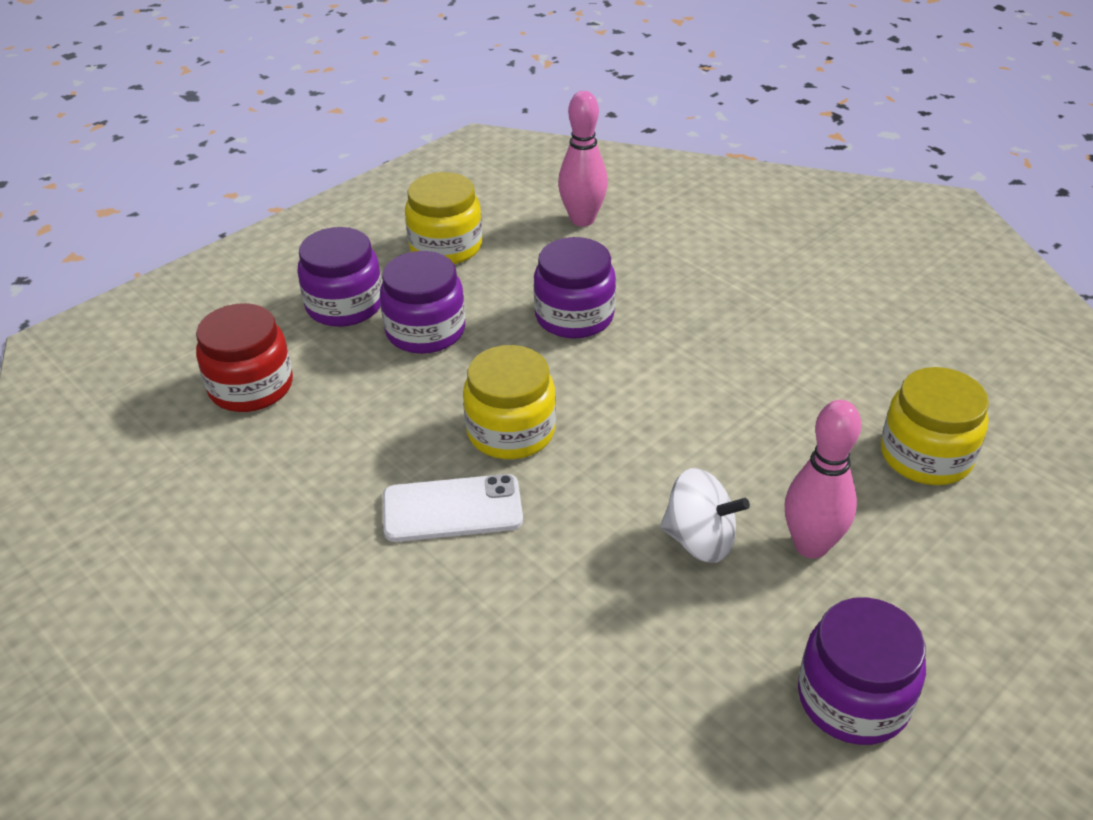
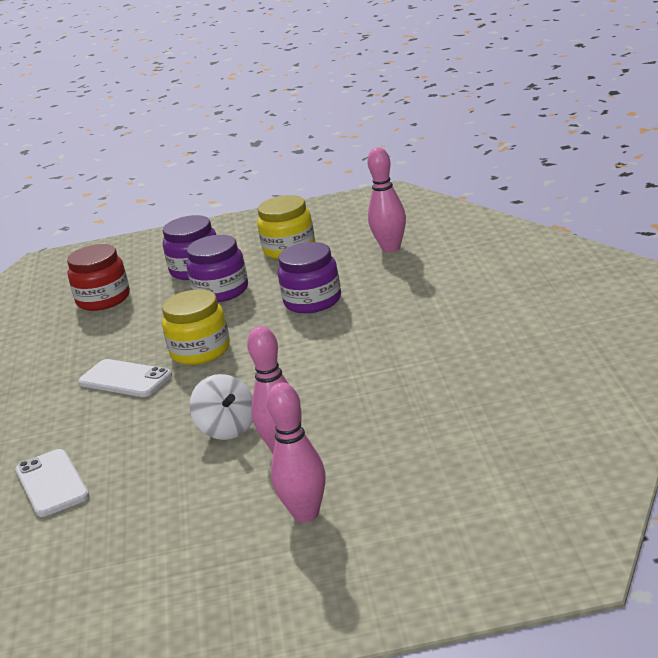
camera: 40 degrees right, 15 degrees down
purple jar [798,597,926,745] -> none
yellow jar [881,367,989,485] -> none
none -> white phone [15,449,89,517]
none -> pink bowling pin [267,382,326,522]

